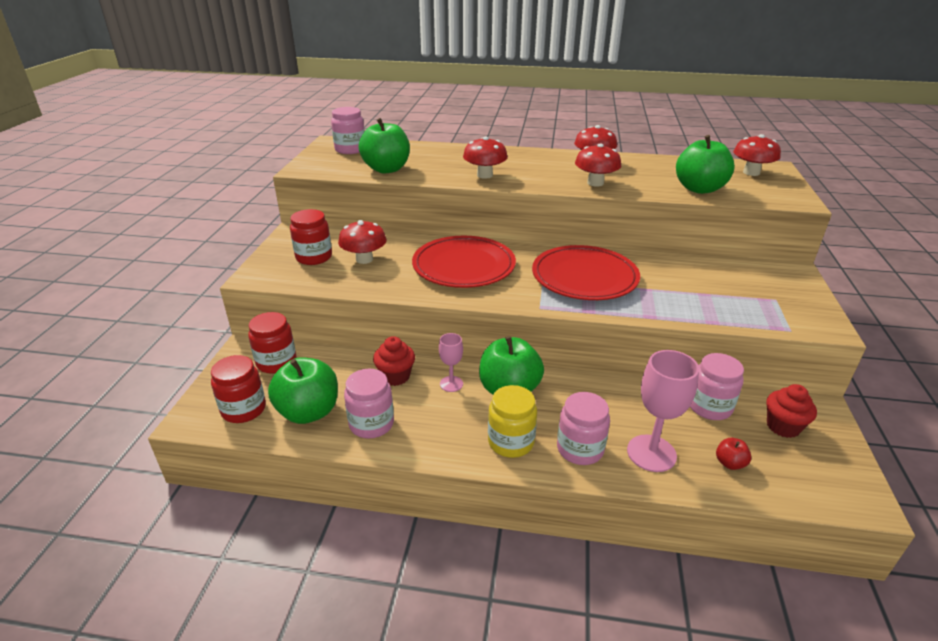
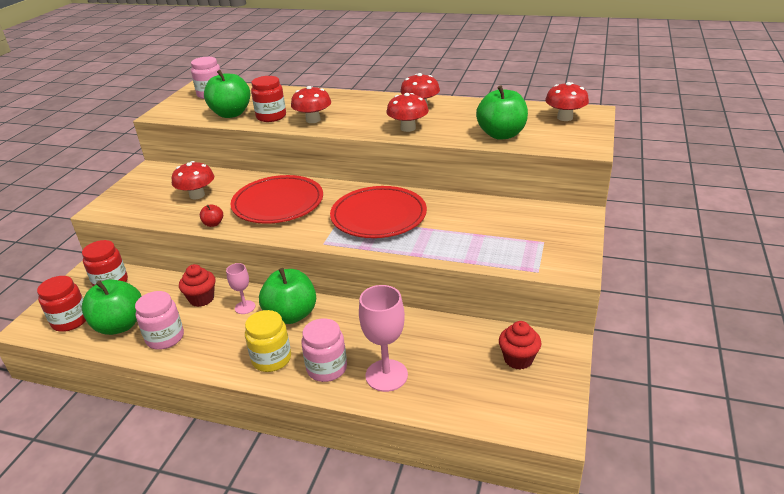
camera: 10 degrees right, 0 degrees up
red jar [290,209,332,265] -> red jar moved to [251,76,286,122]
pink jar [690,353,744,420] -> none
red apple [716,438,751,470] -> red apple moved to [200,204,223,227]

